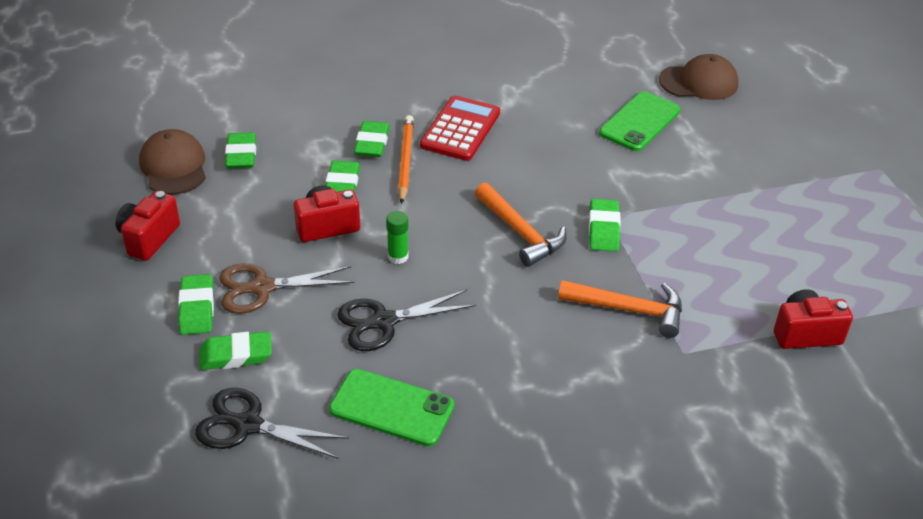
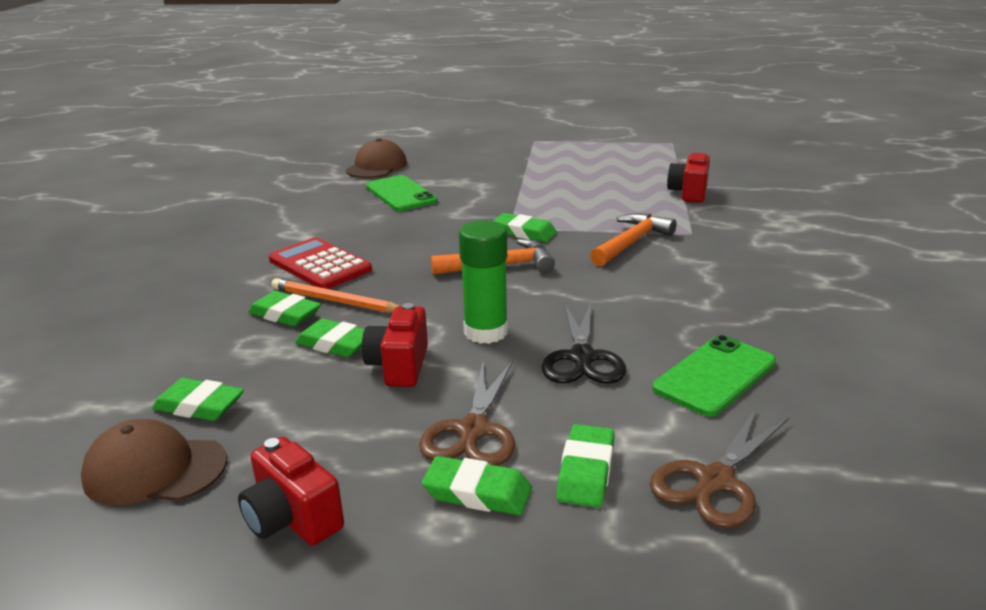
camera: 65 degrees left, 15 degrees down
black scissors [195,388,349,459] -> brown scissors [650,409,789,529]
green glue stick [386,211,408,264] -> green glue stick [459,220,508,344], size x1.83

